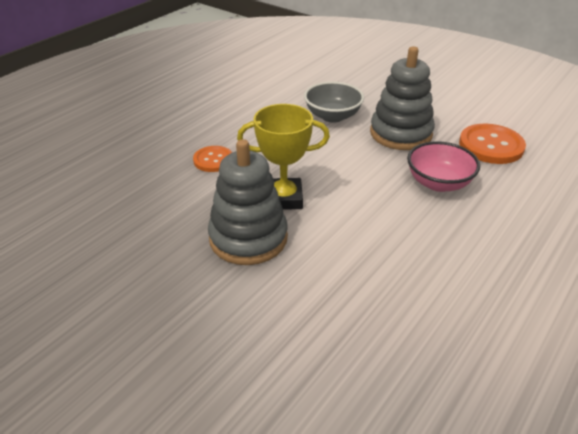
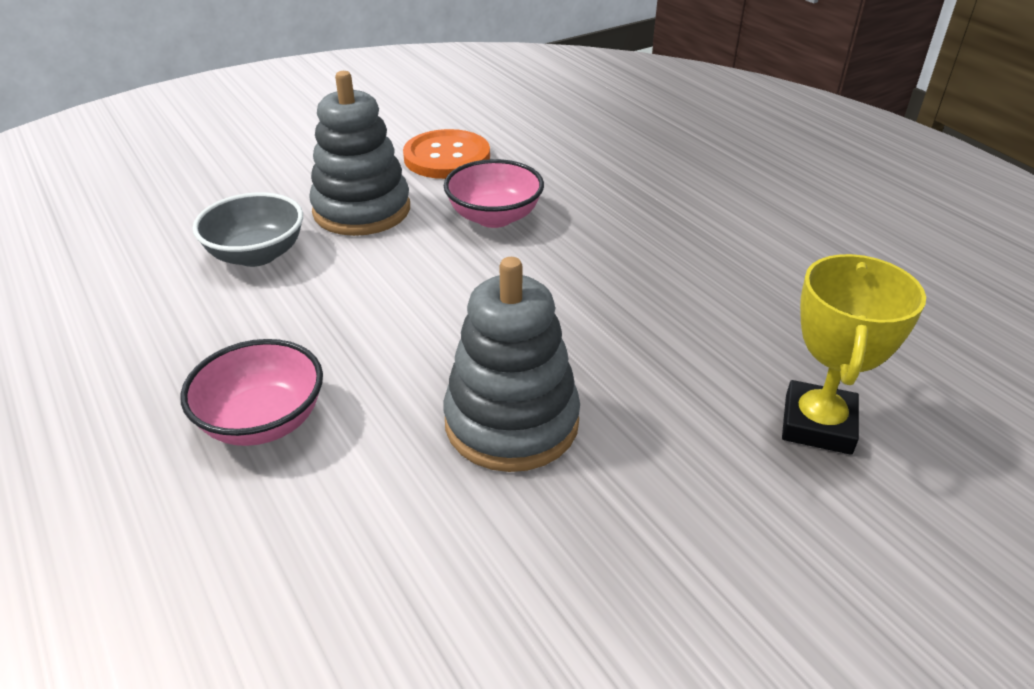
camera: 70 degrees left, 0 degrees up
orange button [193,146,232,172] -> pink bowl [180,339,323,446]
yellow trophy [237,104,330,210] -> yellow trophy moved to [782,254,926,455]

